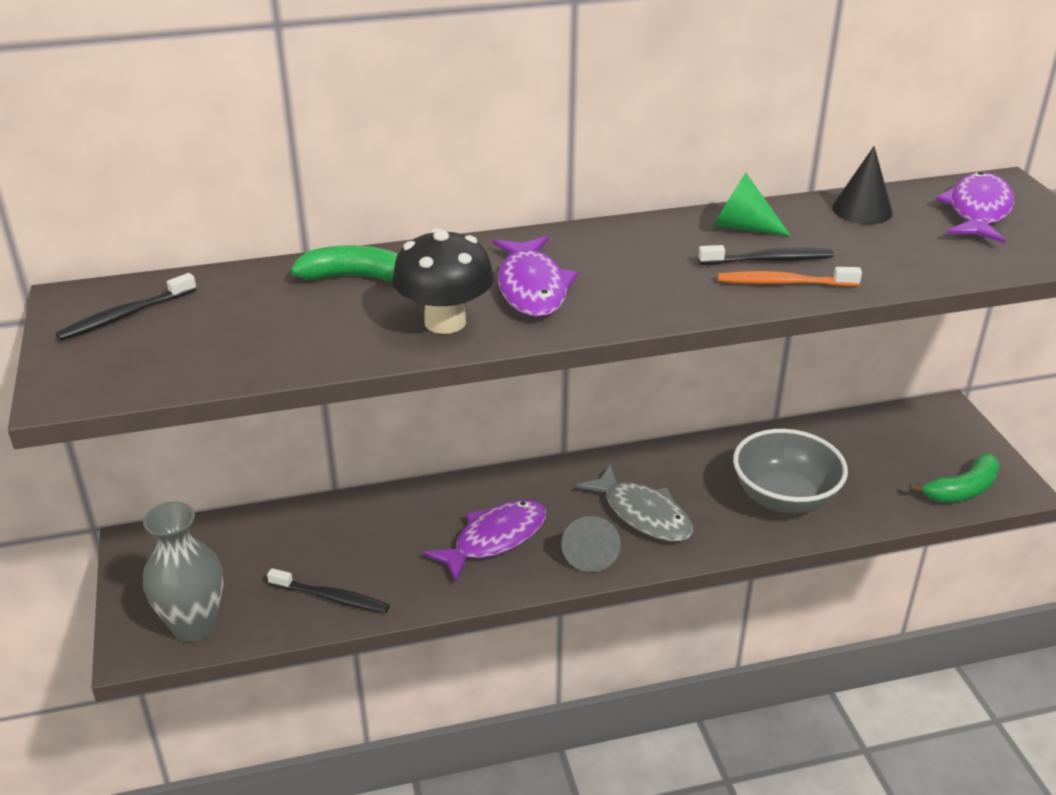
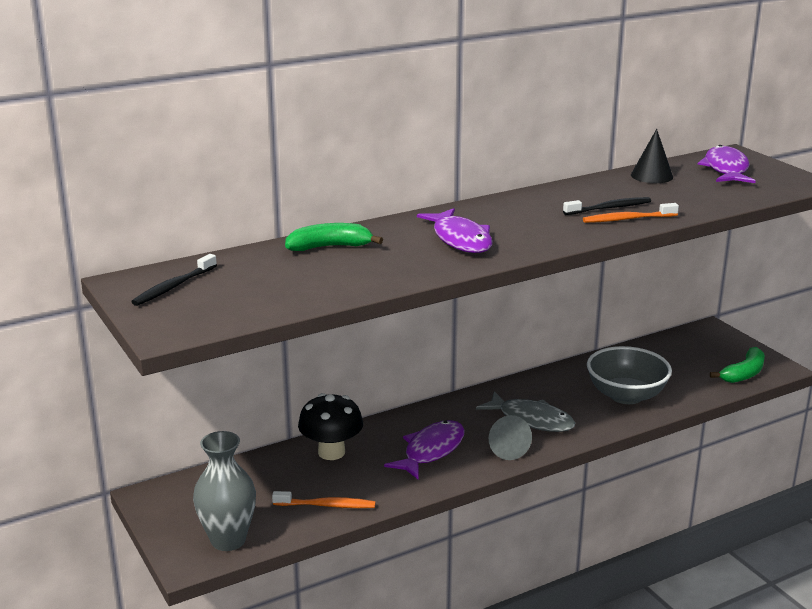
camera: 15 degrees left, 10 degrees down
black toothbrush [267,568,390,613] -> orange toothbrush [272,491,375,508]
black mushroom [392,228,494,334] -> black mushroom moved to [298,393,363,460]
green cone [713,172,791,236] -> none

